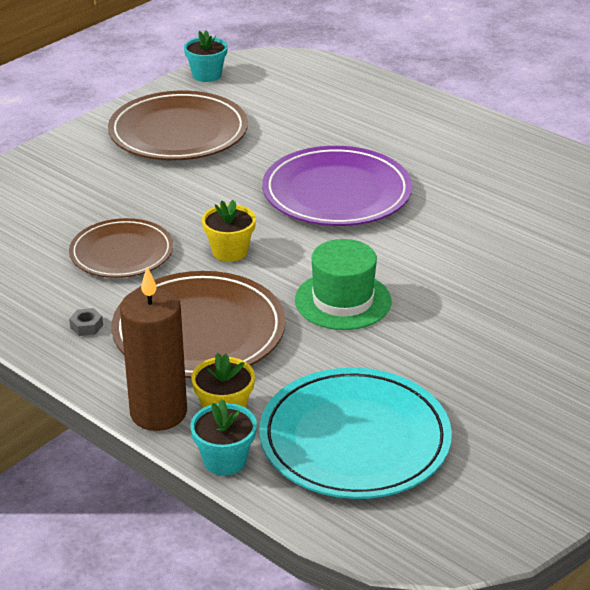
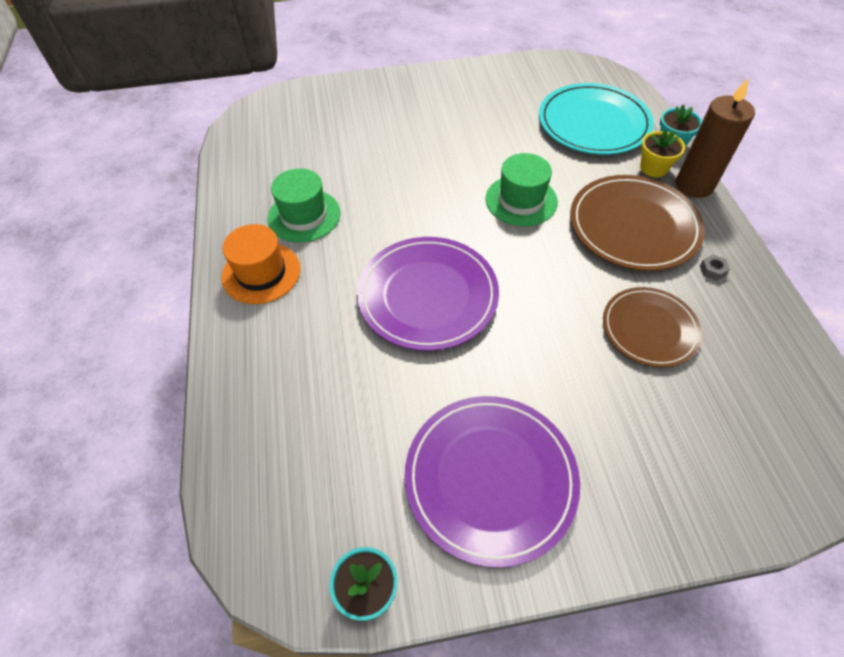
camera: 140 degrees left, 20 degrees up
brown plate [108,91,248,160] -> purple plate [405,396,580,568]
yellow flower pot [202,200,256,262] -> none
none -> orange hat [221,224,300,304]
none -> green hat [267,168,340,243]

